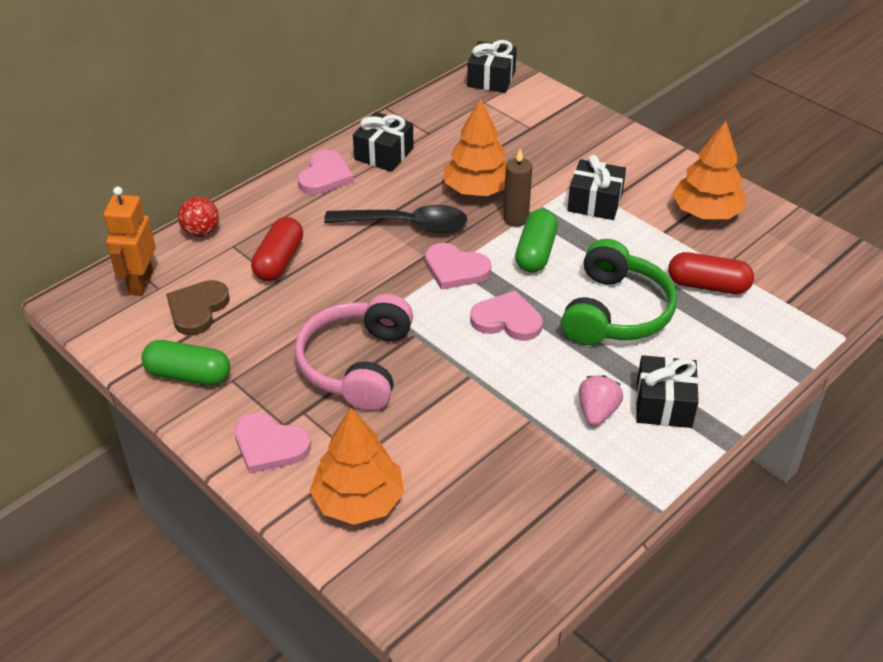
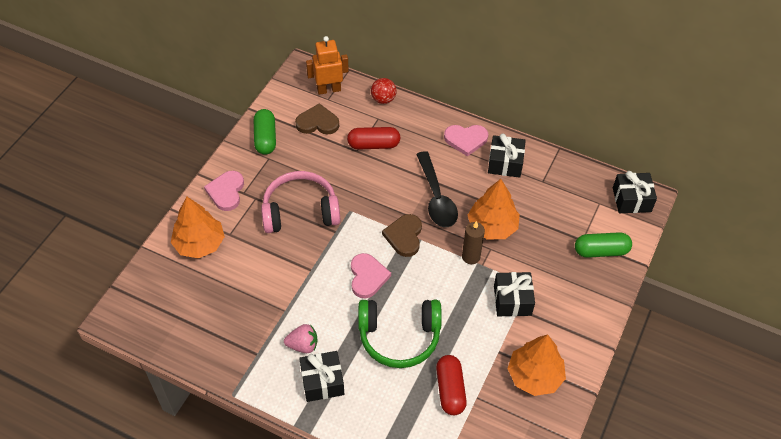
camera: 70 degrees right, 10 degrees up
pink heart [425,243,491,290] -> brown heart [382,214,422,257]
green capsule [515,209,558,273] -> green capsule moved to [575,232,632,258]

